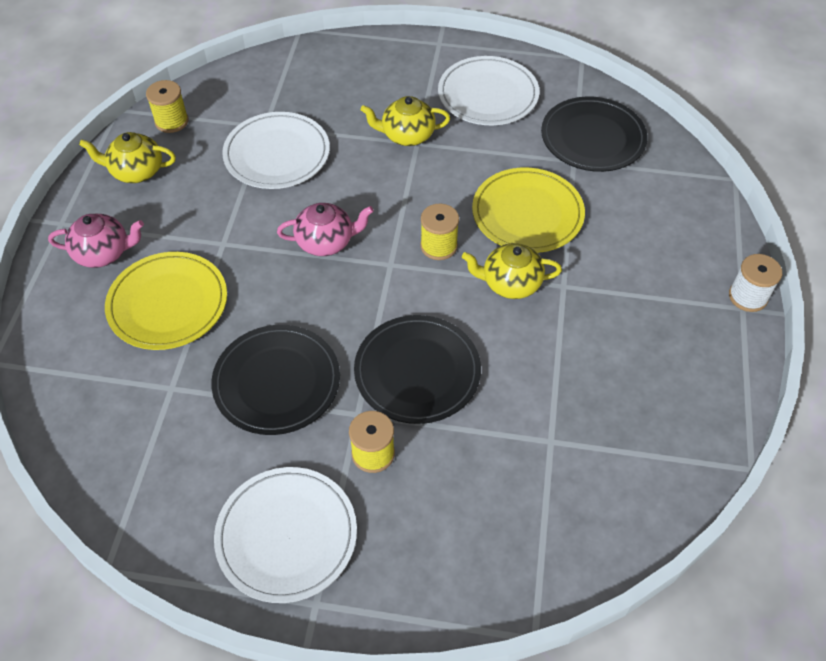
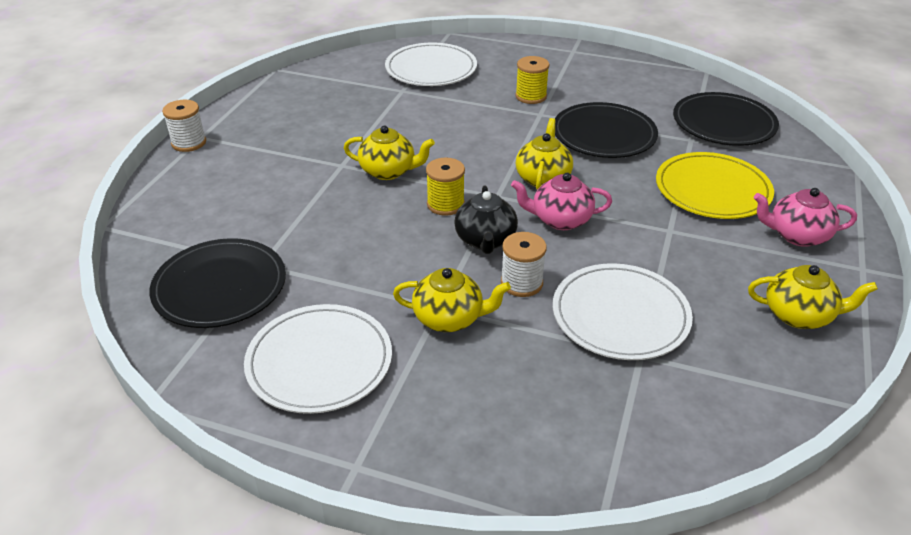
camera: 170 degrees left, 15 degrees down
yellow spool [146,80,188,133] -> none
white plate [214,467,357,603] -> white plate moved to [385,43,477,86]
black plate [354,315,481,424] -> black plate moved to [673,92,779,146]
yellow plate [472,167,585,253] -> none
none -> black teapot [454,186,518,254]
none -> white spool [501,232,547,297]
none -> yellow teapot [516,118,573,190]

